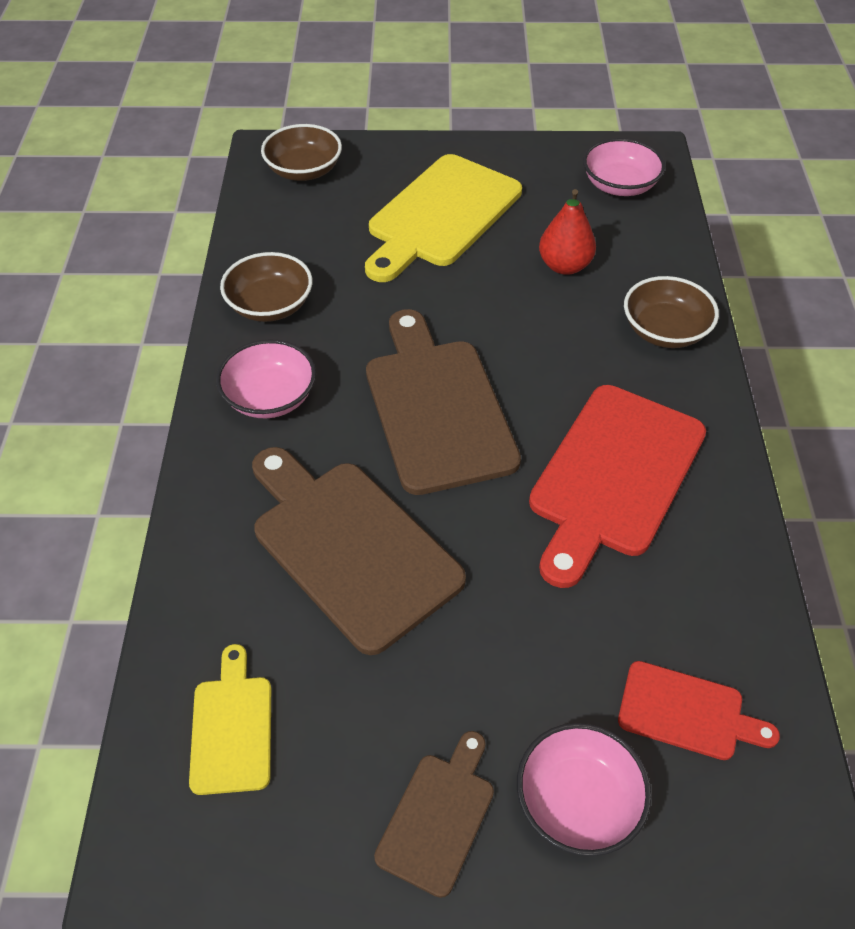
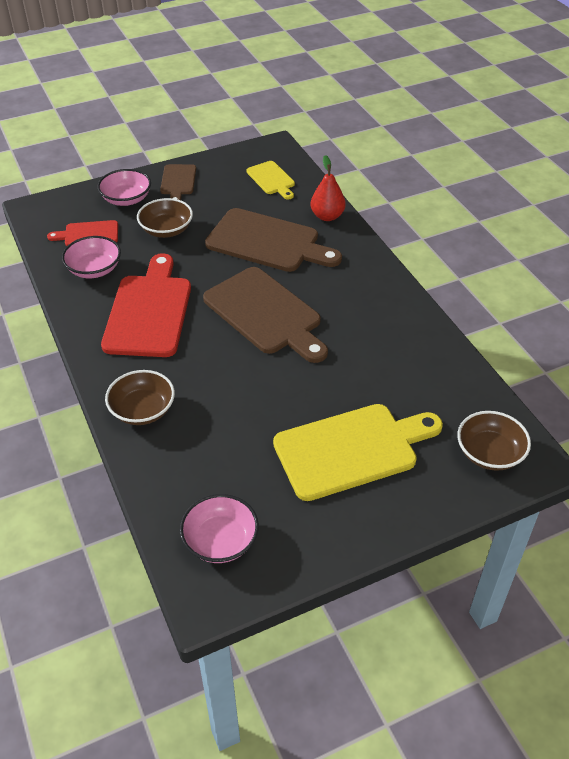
camera: 155 degrees right, 5 degrees down
pink bowl [216,339,316,418] -> pink bowl moved to [62,236,121,278]
brown bowl [220,252,313,322] -> brown bowl moved to [137,198,193,238]
yellow cutting board [365,154,522,282] -> yellow cutting board turned 60 degrees clockwise [273,404,443,501]
red pear [539,189,596,275] -> red pear moved to [311,155,346,221]

